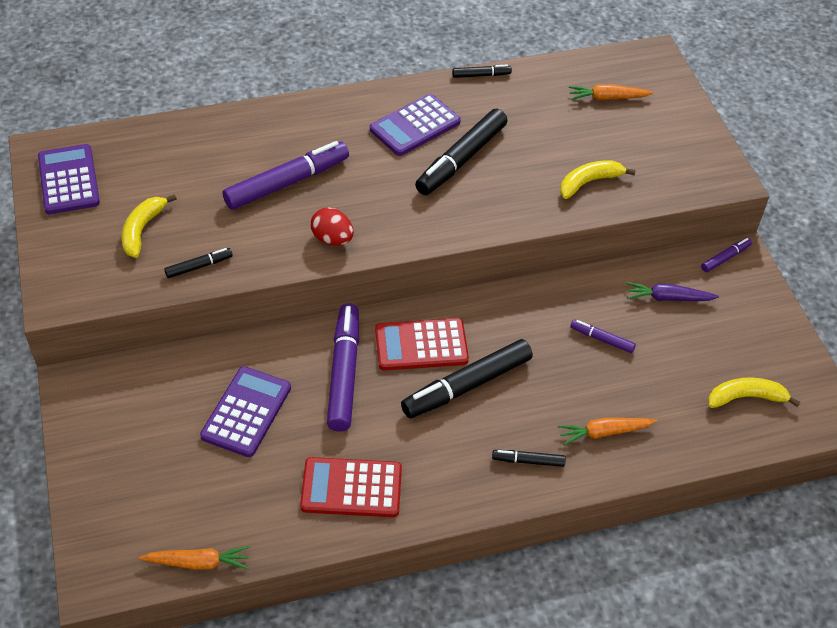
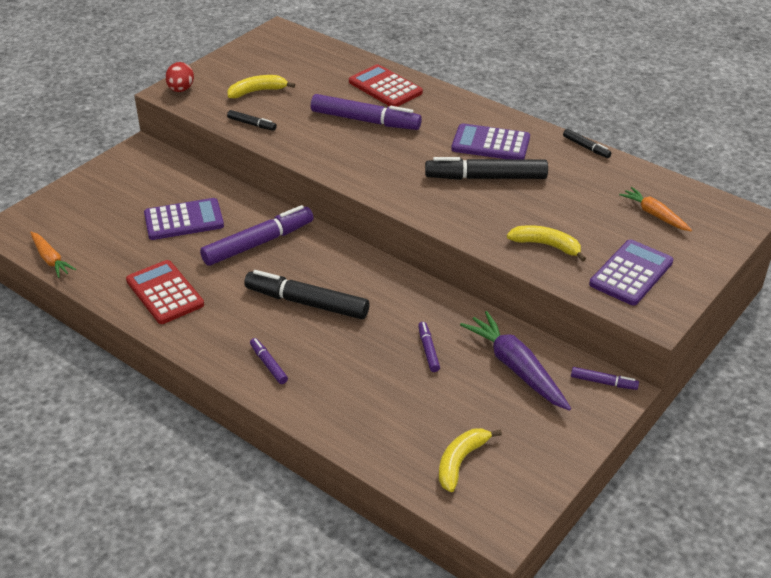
camera: 55 degrees right, 10 degrees down
purple calculator [38,144,100,214] -> purple calculator moved to [589,239,674,306]
red egg [311,207,354,246] -> red egg moved to [165,62,194,92]
red calculator [375,318,469,370] -> red calculator moved to [349,64,423,107]
black marker [492,450,566,467] -> purple marker [250,338,288,384]
orange carrot [558,418,657,445] -> none
purple carrot [626,282,719,301] -> purple carrot [460,311,571,411], size x1.65
yellow banana [708,378,800,408] -> yellow banana turned 105 degrees counterclockwise [439,428,502,492]

